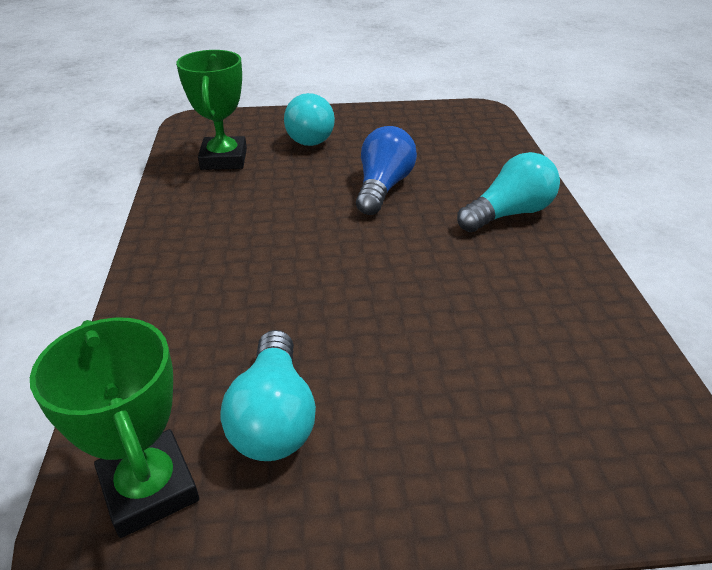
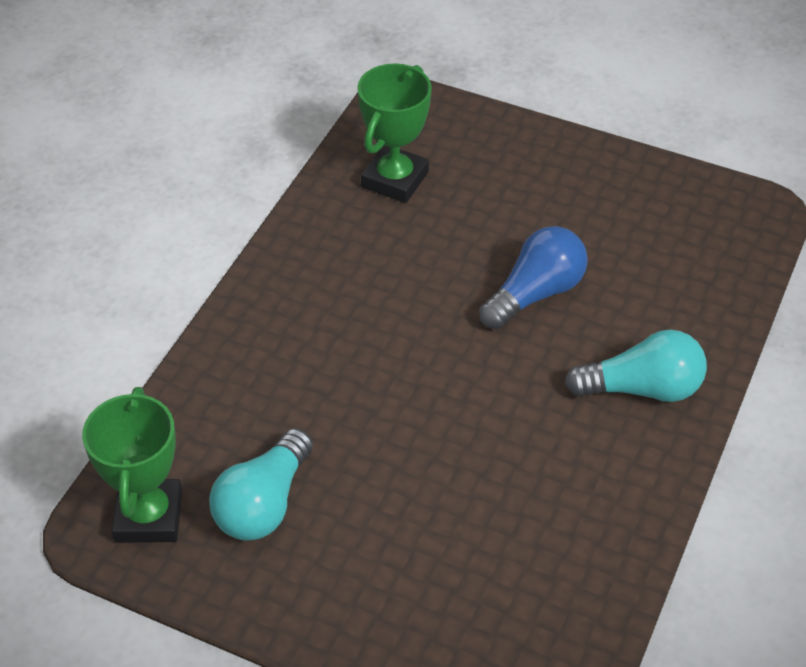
camera: 30 degrees right, 10 degrees up
turquoise light bulb [284,93,335,146] -> none

